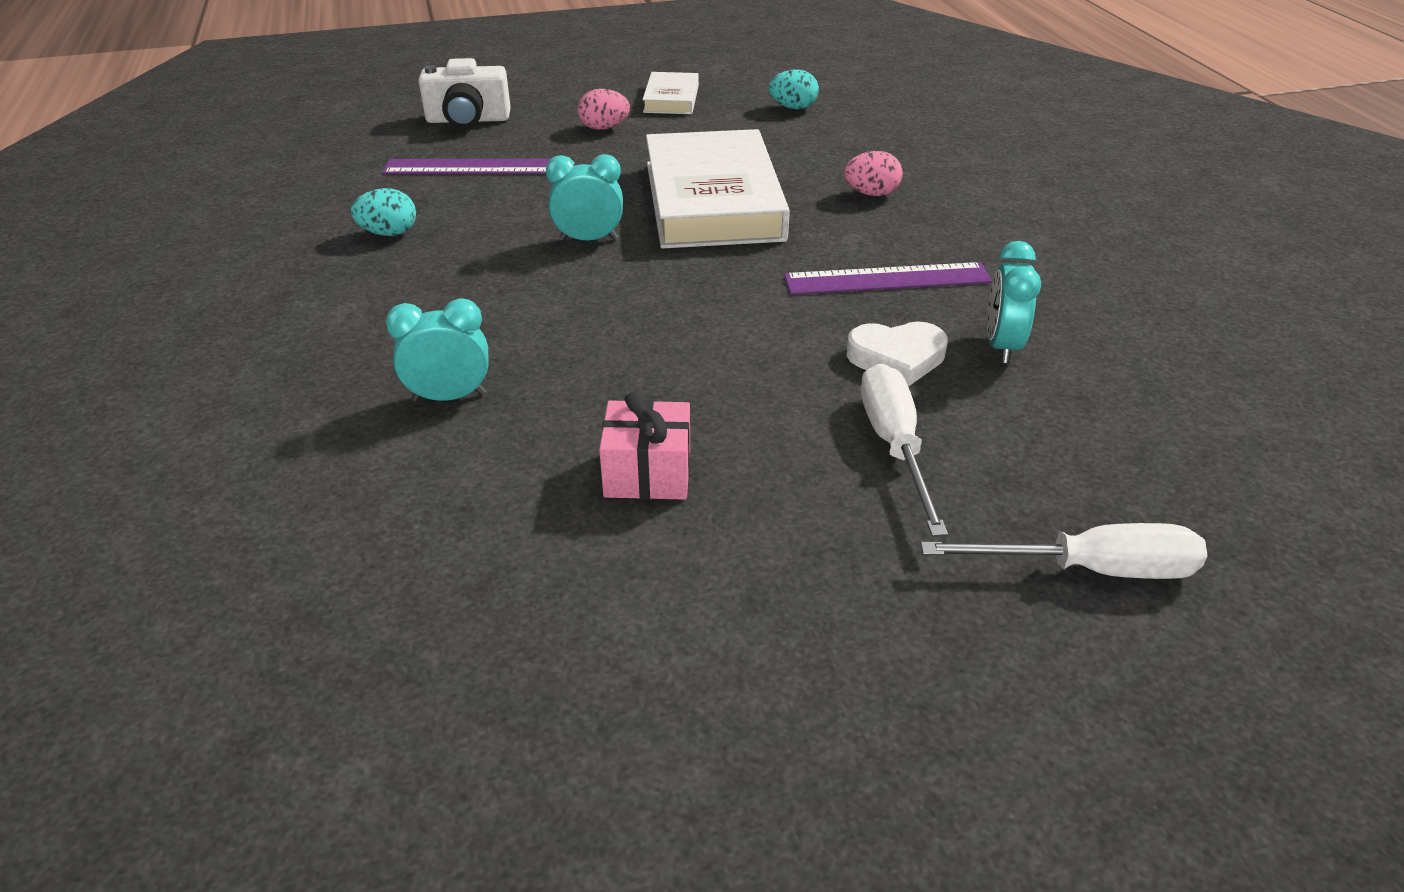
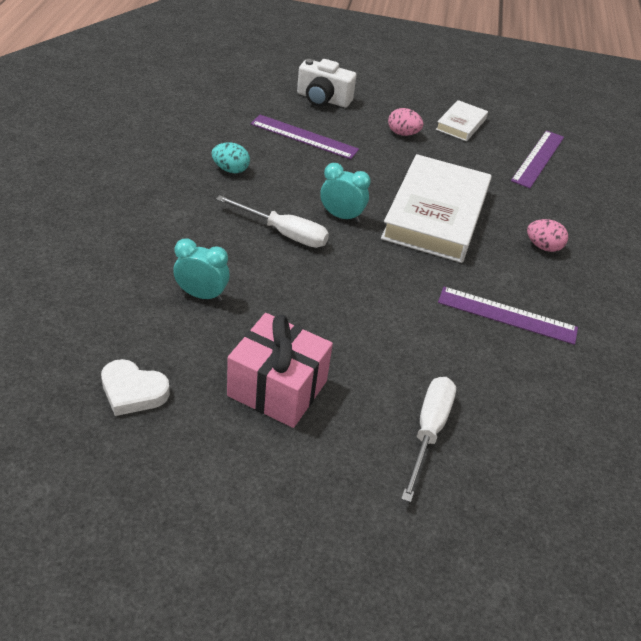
camera: 20 degrees right, 5 degrees up
pink gift [599,392,690,500] -> pink gift [227,313,333,428], size x1.54
turquoise egg [768,69,819,109] -> purple ruler [511,130,564,188]
white heart [847,321,948,387] -> white heart moved to [101,359,170,416]
white screwdriver [920,523,1207,579] -> white screwdriver moved to [216,195,329,248]
turquoise clock [987,241,1041,363] -> none

